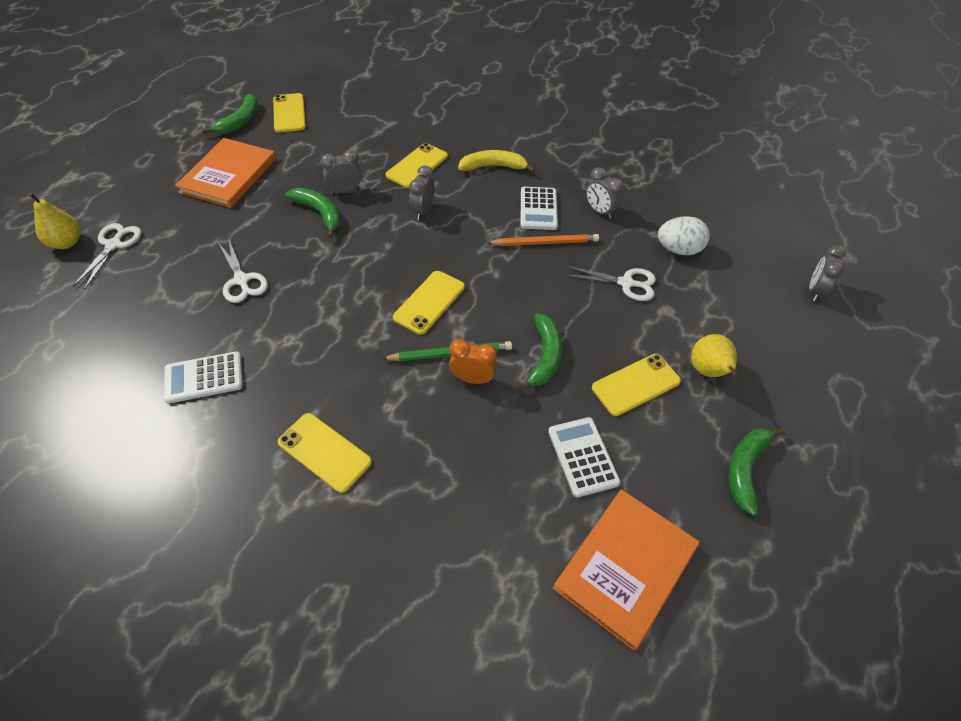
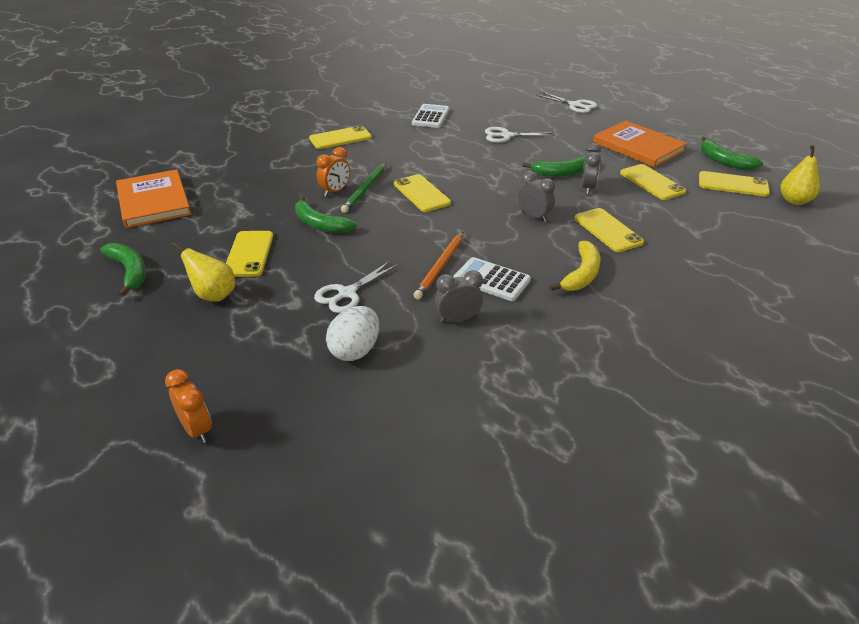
camera: 120 degrees right, 15 degrees down
yellow pear [28,192,81,249] -> yellow pear moved to [781,145,820,205]
white calculator [548,417,620,497] -> none
grey clock [809,245,846,301] -> orange clock [165,369,212,443]
none -> yellow phone [620,164,686,200]

